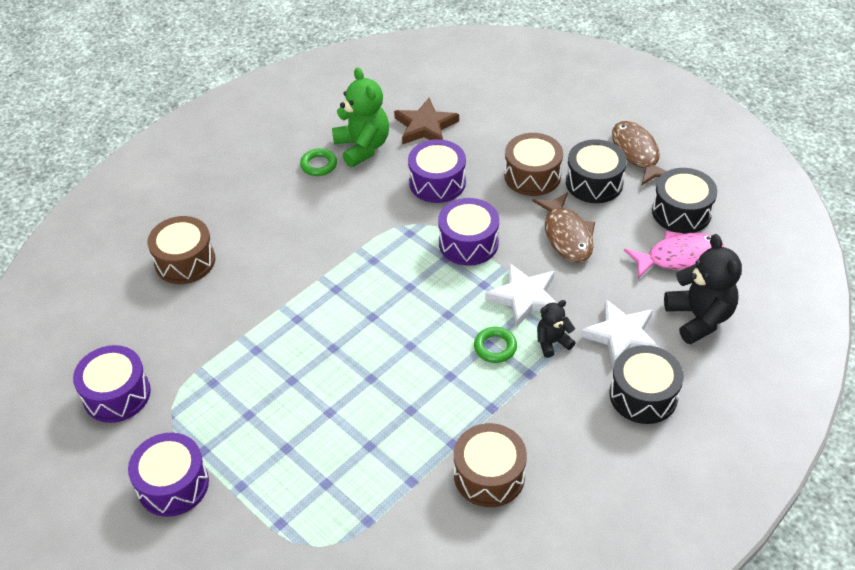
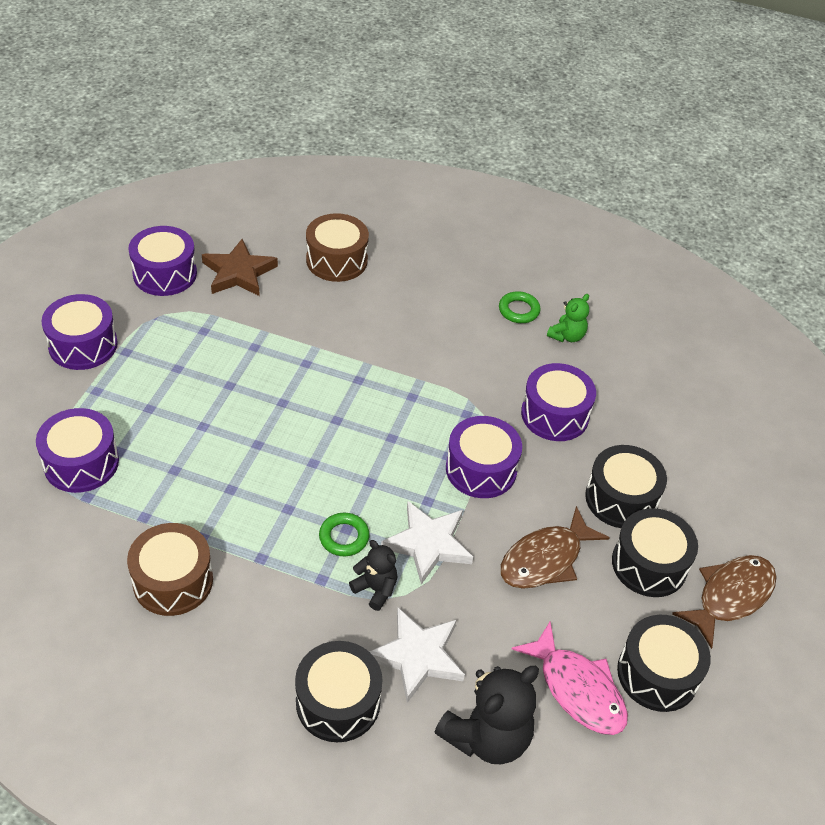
camera: 60 degrees right, 0 degrees up
green teddy bear [332,67,389,167] -> green teddy bear [547,294,589,342], size x0.55
brown star [394,98,459,145] -> brown star moved to [202,239,278,296]
brown drum [504,133,563,196] -> black drum [585,445,667,528]
none -> purple drum [36,408,119,493]

